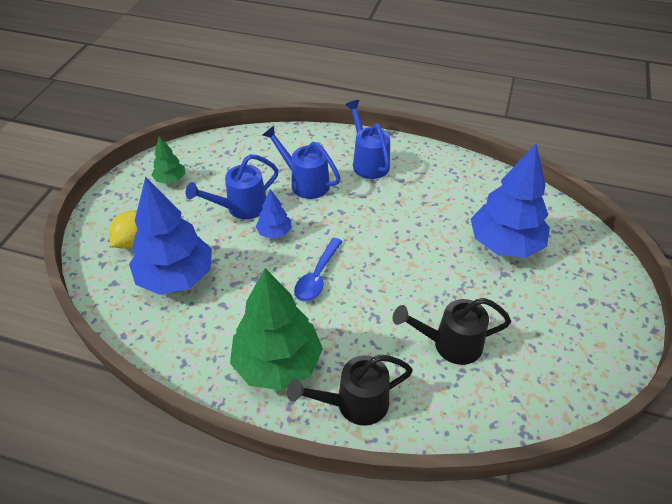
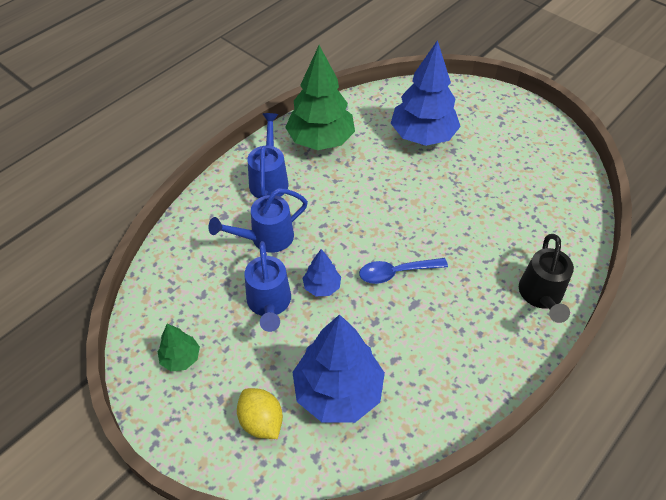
camera: 65 degrees left, 5 degrees up
green tree [230,268,323,391] -> green tree moved to [285,45,355,150]
blue spoon [294,238,343,302] -> blue spoon turned 120 degrees clockwise [359,258,448,284]
blue watering can [345,100,390,179] -> blue watering can turned 90 degrees clockwise [248,113,288,198]
black watering can [393,298,511,365] -> none

